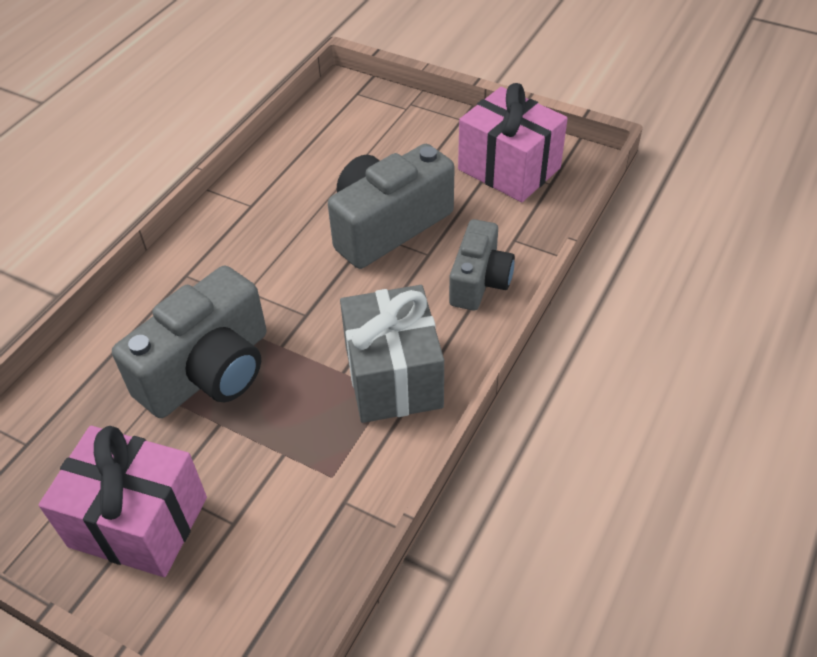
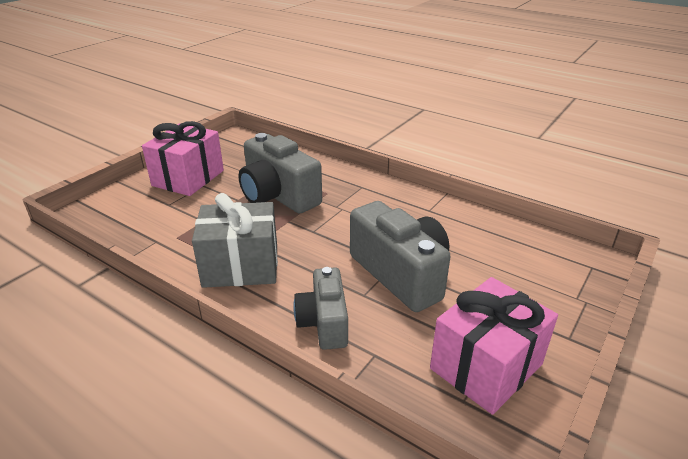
camera: 95 degrees right, 15 degrees down
grey camera [449,219,515,310] -> grey camera turned 60 degrees clockwise [293,267,348,350]

